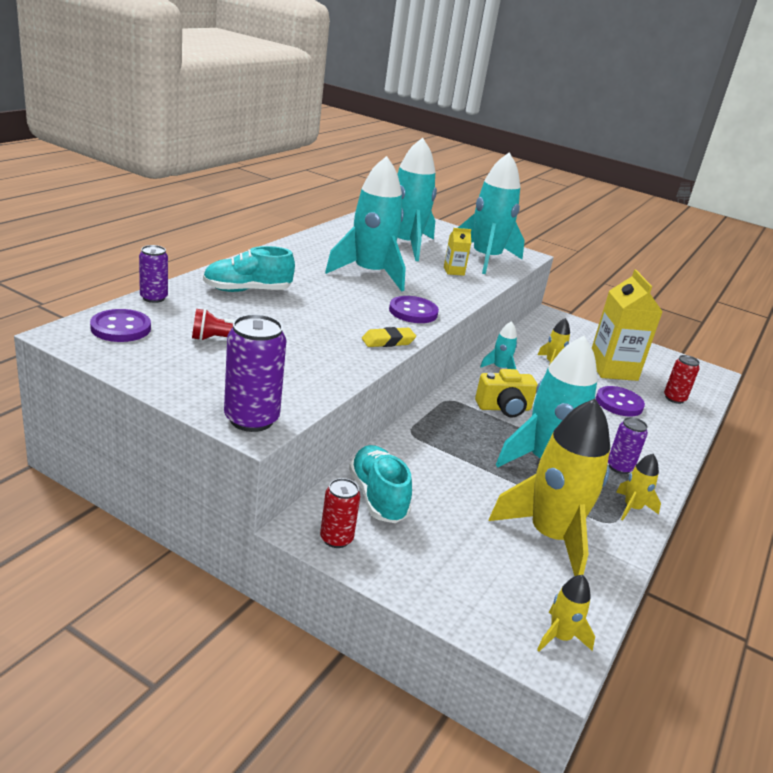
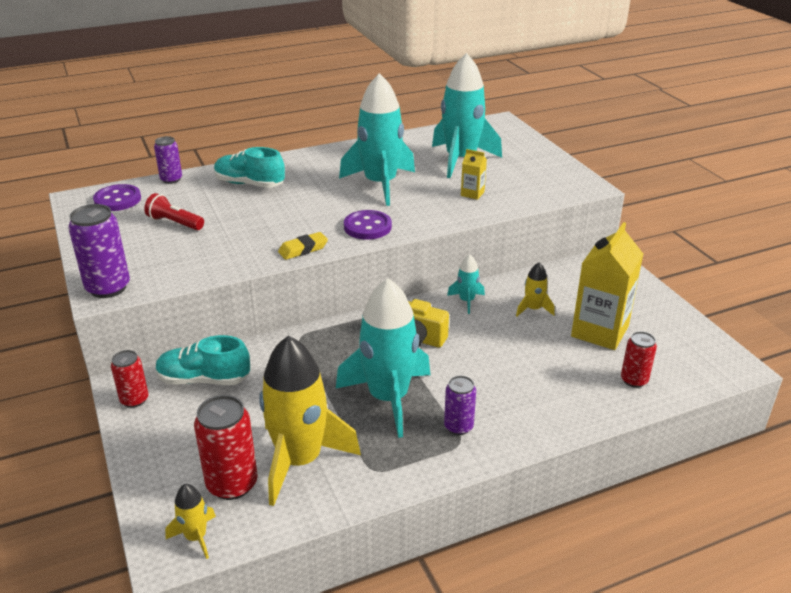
camera: 40 degrees right, 5 degrees up
turquoise shoe [349,445,412,523] -> turquoise shoe turned 105 degrees counterclockwise [156,335,250,385]
yellow eraser [362,327,416,347] -> yellow eraser turned 45 degrees counterclockwise [278,232,328,260]
turquoise rocket [458,153,525,274] -> none
purple button [596,386,645,417] -> none
yellow rocket [616,454,661,520] -> none
none -> red can [194,395,258,500]

